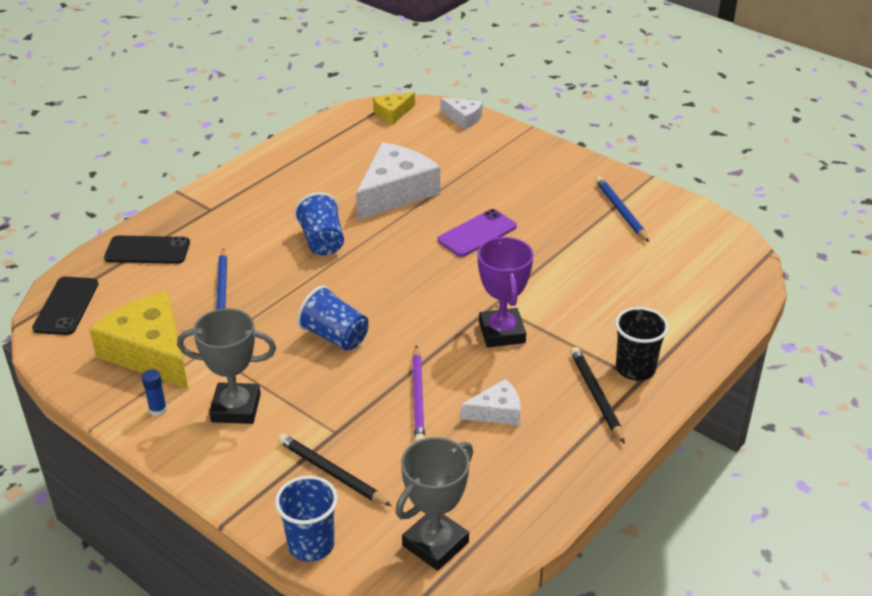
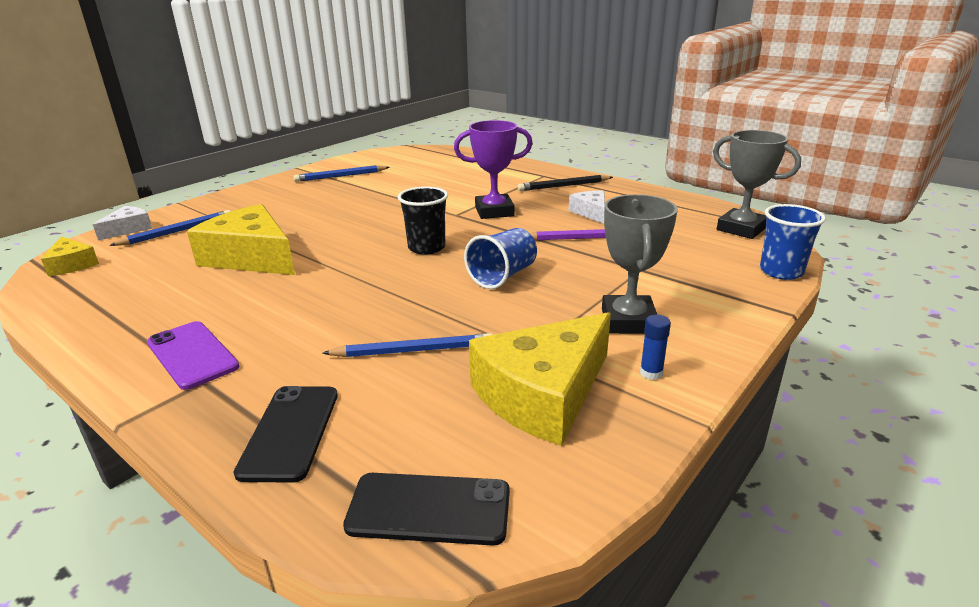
camera: 90 degrees left, 10 degrees down
black pencil [278,434,391,506] -> none
blue cup [294,192,344,256] -> none
white cheese [356,142,440,220] -> yellow cheese [187,204,295,275]
purple phone [438,209,517,257] -> purple phone moved to [147,321,239,390]
black cup [615,307,669,381] -> black cup moved to [398,186,448,255]
none -> blue pencil [109,210,231,246]

